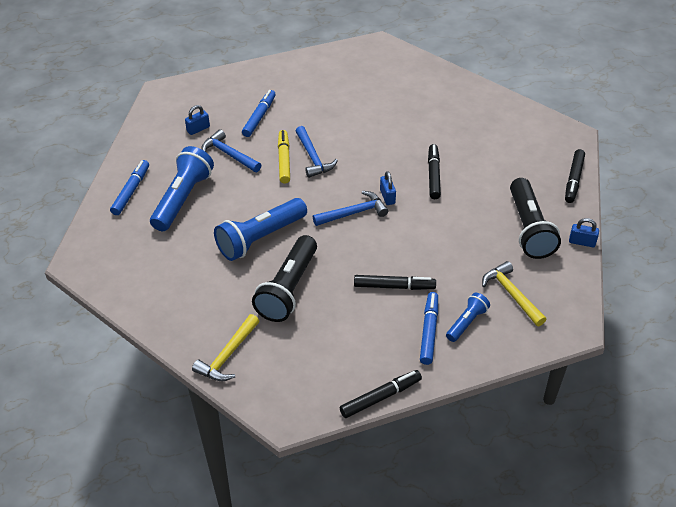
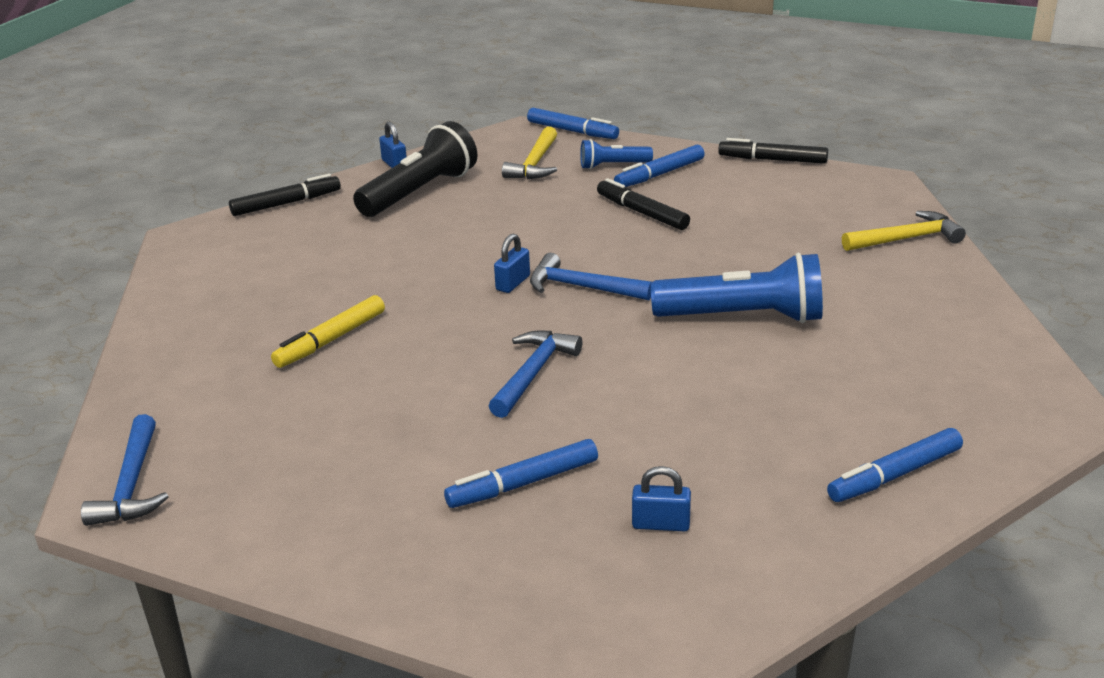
camera: 135 degrees left, 15 degrees down
blue flashlight [150,146,214,231] -> none
blue hammer [201,129,261,172] -> blue hammer moved to [81,414,169,526]
black flashlight [252,235,317,322] -> none
yellow marker [278,130,290,184] -> yellow marker moved to [271,295,385,368]
black marker [428,144,441,199] -> none
none -> blue marker [527,108,619,139]

